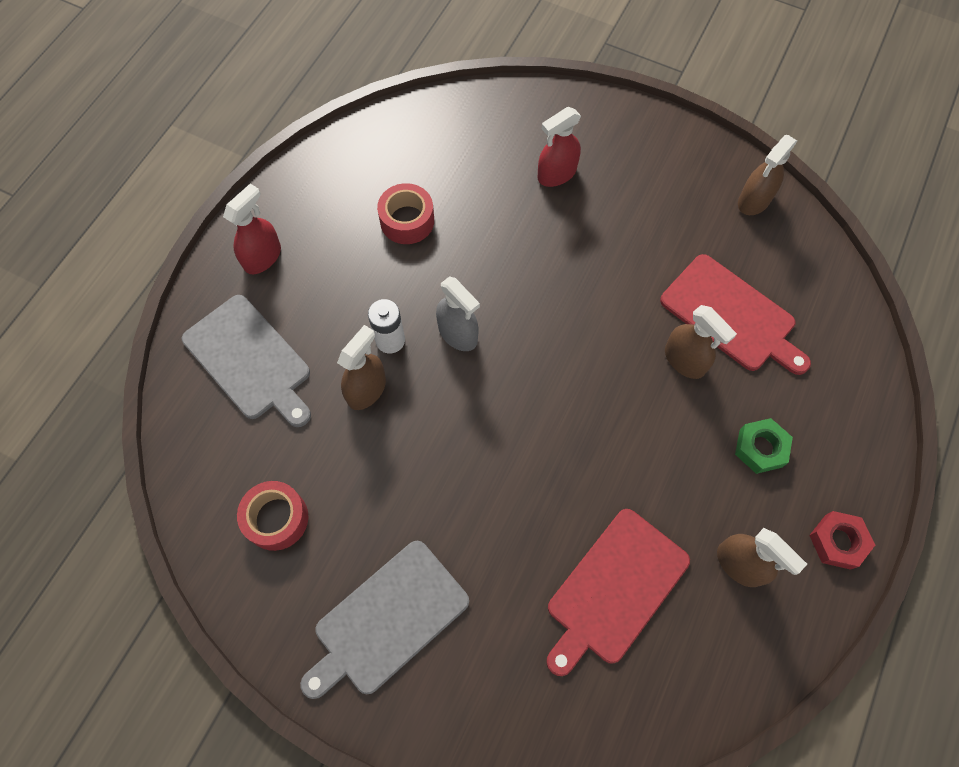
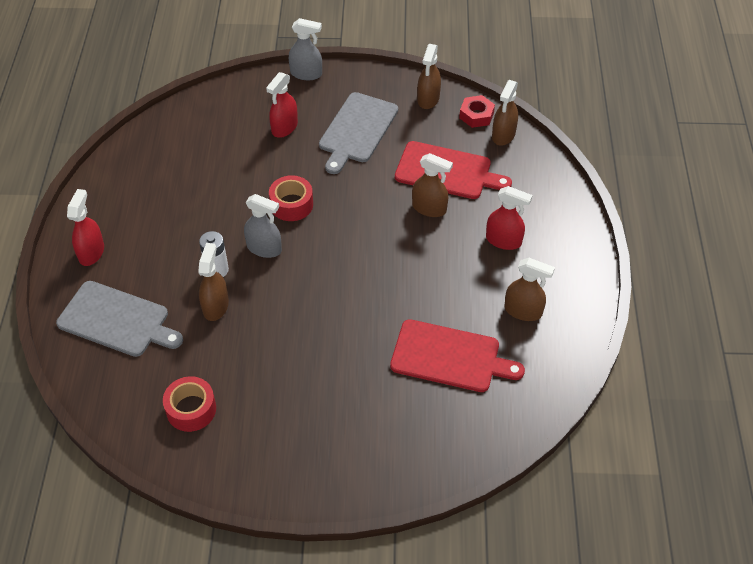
camera: 25 degrees left, 15 degrees down
grey cutting board [300,541,469,699] -> grey cutting board moved to [319,92,398,174]
red tape [377,183,434,244] -> red tape moved to [269,175,313,221]
red cutting board [546,509,690,676] -> red cutting board turned 90 degrees counterclockwise [390,319,525,392]
green nut [735,418,793,474] -> red spray bottle [486,186,533,250]
red nut [809,511,875,570] -> red nut moved to [459,95,495,128]
none -> grey spray bottle [289,18,322,80]
none -> brown spray bottle [492,80,518,146]

